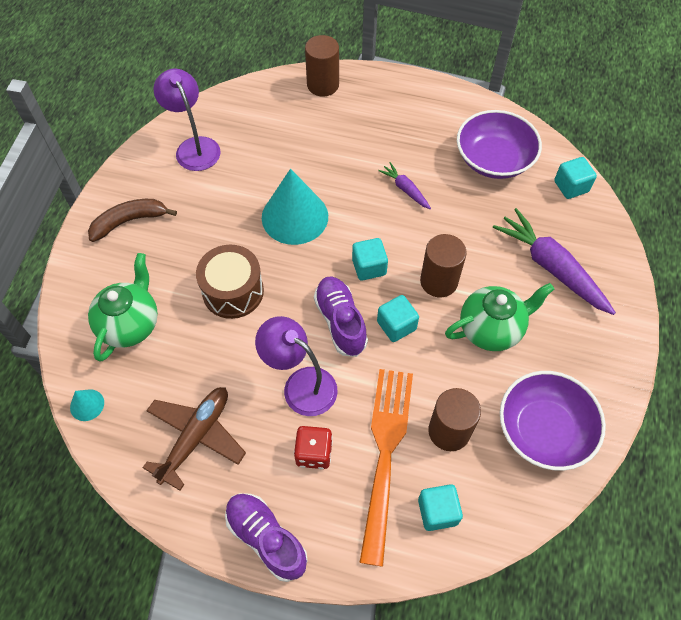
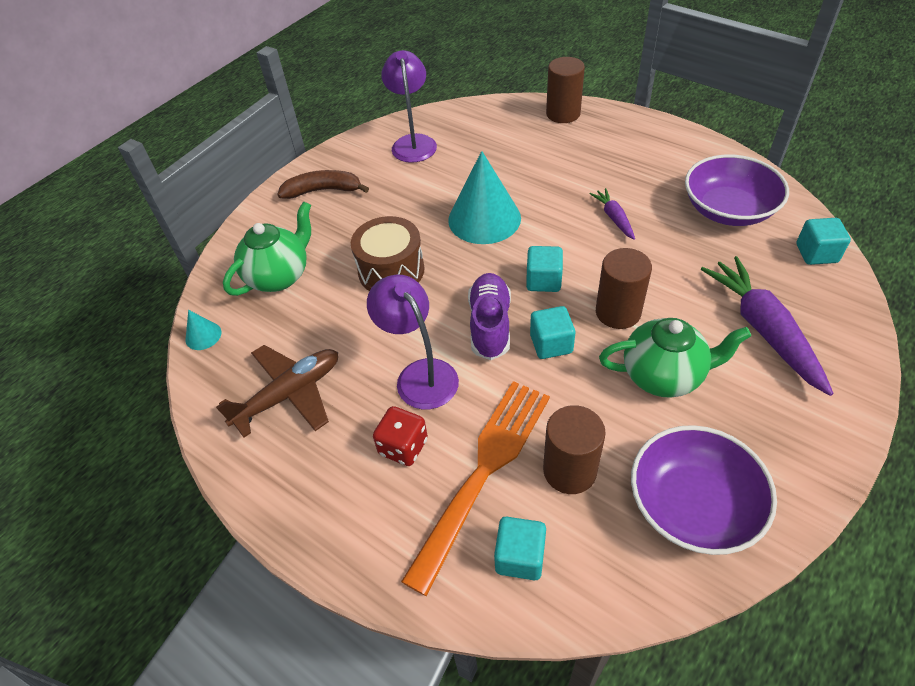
camera: 25 degrees right, 10 degrees down
purple shoe [225,493,308,582] -> none

